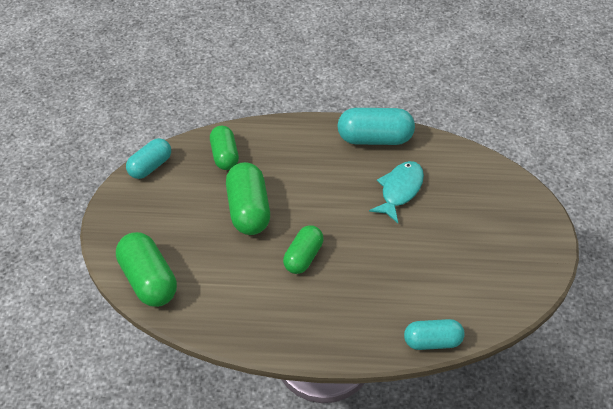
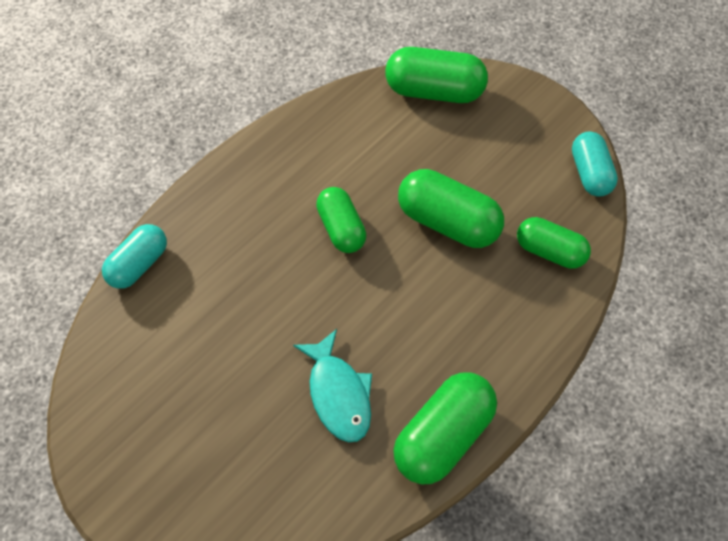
camera: 130 degrees right, 10 degrees up
turquoise capsule [337,108,415,145] -> green capsule [393,373,497,484]

